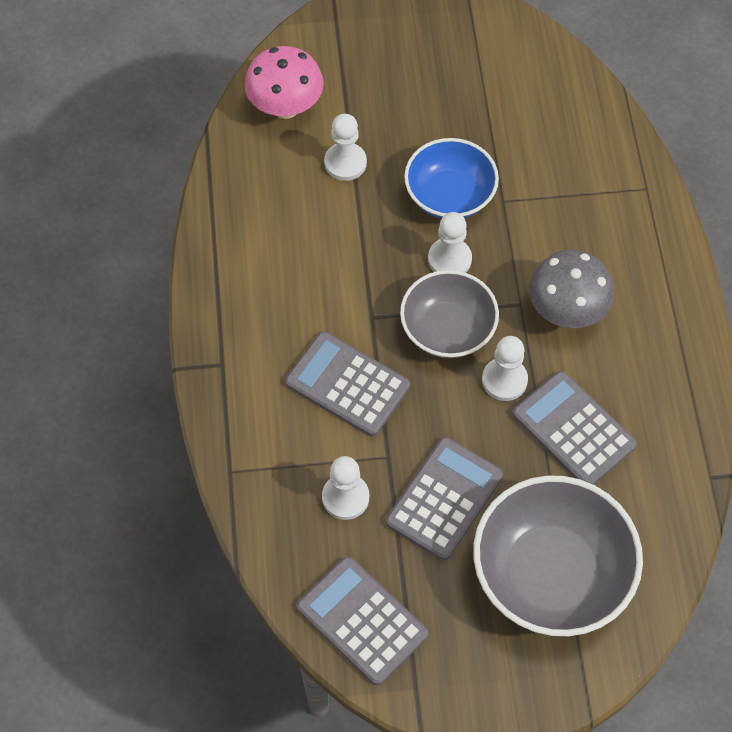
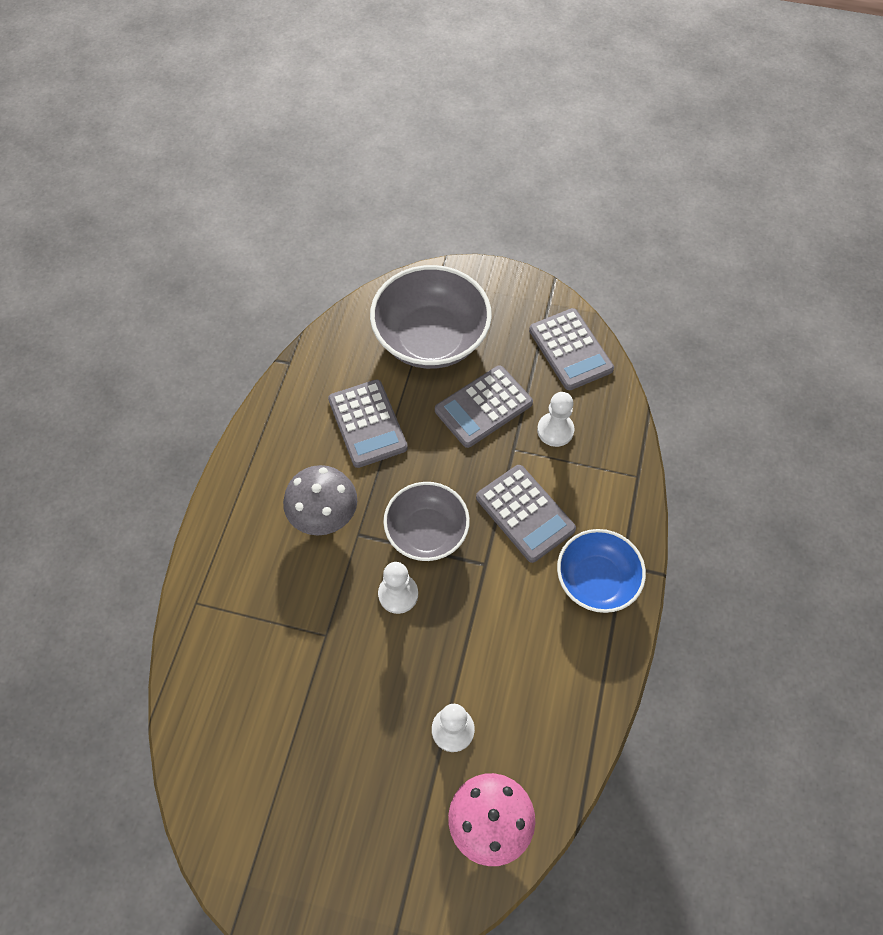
camera: 160 degrees left, 0 degrees up
blue bowl [404,138,499,219] -> blue bowl moved to [557,529,646,613]
white pawn [482,336,528,401] -> none

